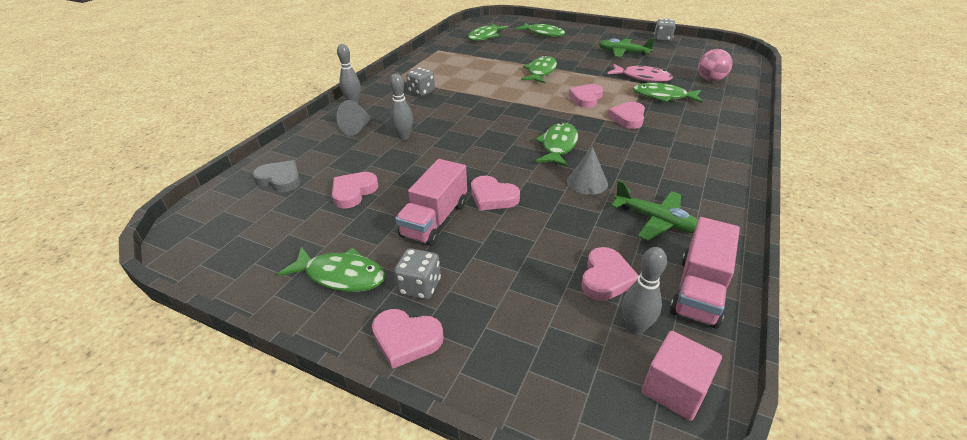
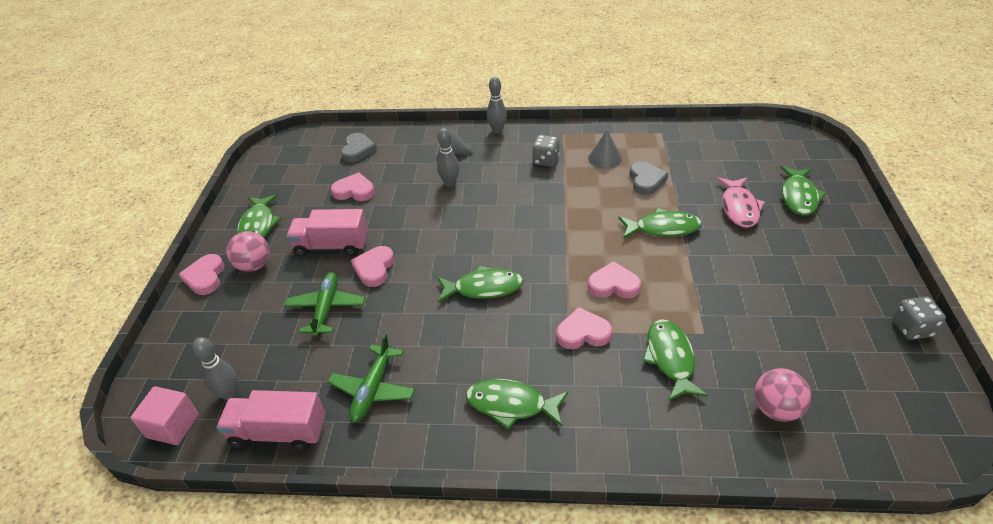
camera: 70 degrees right, 5 degrees up
grey dice [394,248,441,300] -> pink ball [226,231,270,272]
green fish [468,23,508,41] -> green fish moved to [466,379,568,430]
grey cone [567,147,608,195] -> grey cone moved to [588,130,622,169]
pink heart [582,247,639,301] -> none
green plane [599,38,655,57] -> green plane moved to [285,272,365,337]
pink fish [607,64,673,82] -> pink fish moved to [717,178,765,228]
none -> grey heart [630,161,668,195]

